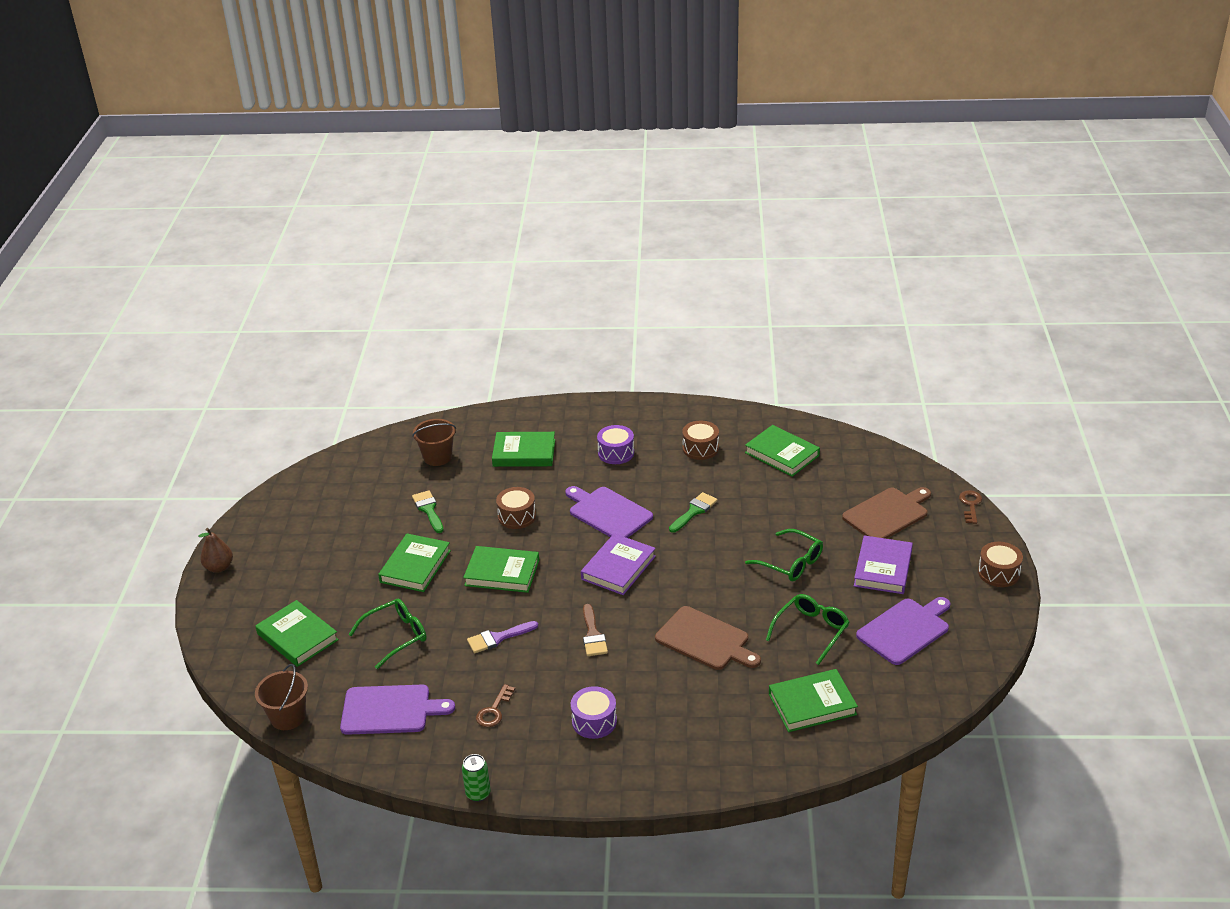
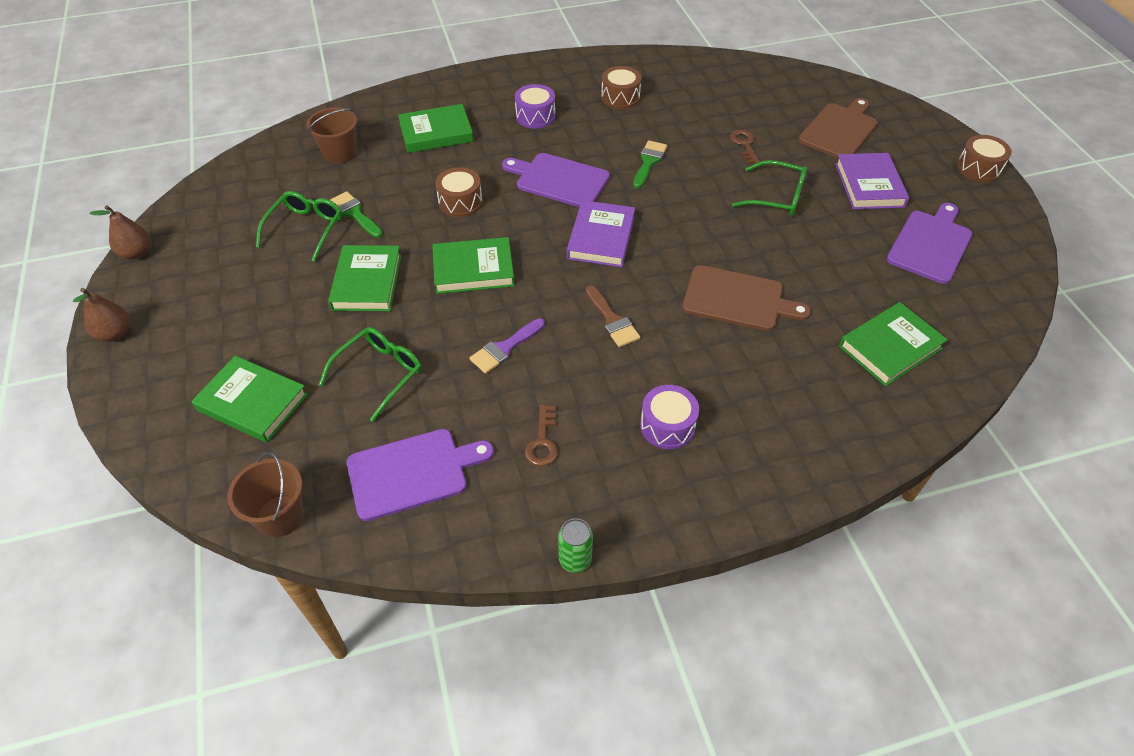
camera: 20 degrees left, 15 degrees up
green book [745,425,820,477] -> none
green glasses [766,594,849,665] -> green glasses moved to [256,191,342,262]
brown key [959,490,982,524] -> brown key moved to [730,129,760,164]
none -> brown pear [89,205,151,260]

